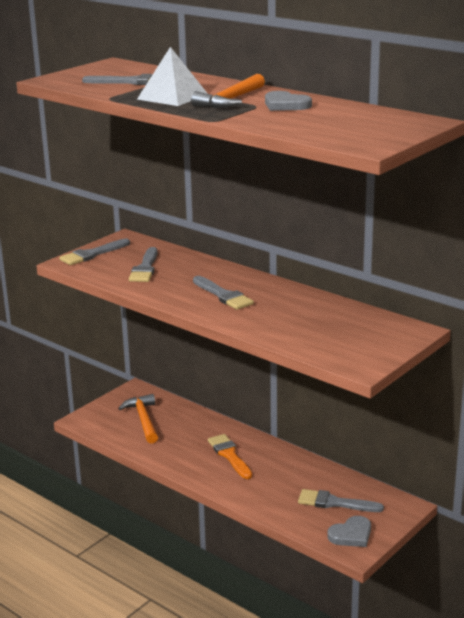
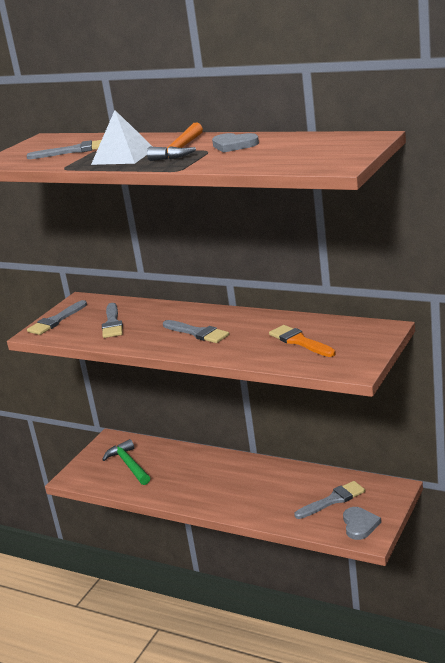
camera: 10 degrees left, 0 degrees up
orange hammer [118,394,158,444] -> green hammer [102,439,150,485]
orange brush [208,434,252,479] -> orange brush moved to [269,325,336,357]
grey brush [298,489,384,512] -> grey brush turned 150 degrees clockwise [294,481,365,519]
grey heart [327,516,371,547] -> grey heart turned 45 degrees counterclockwise [343,507,381,540]

